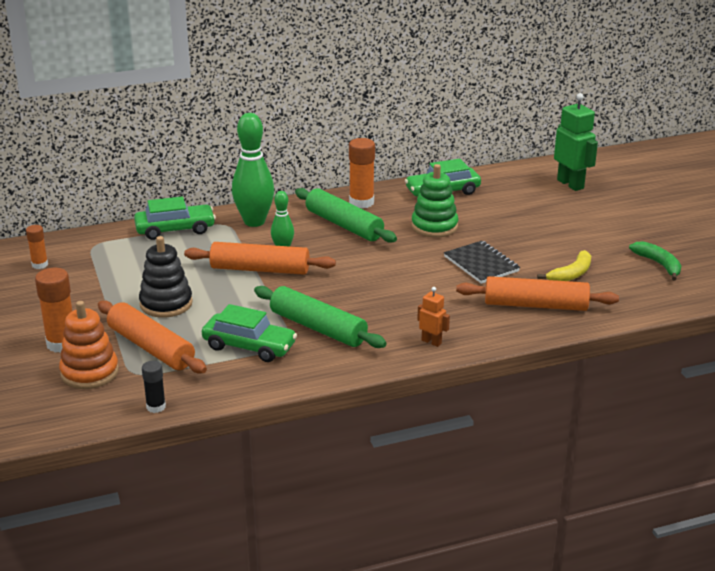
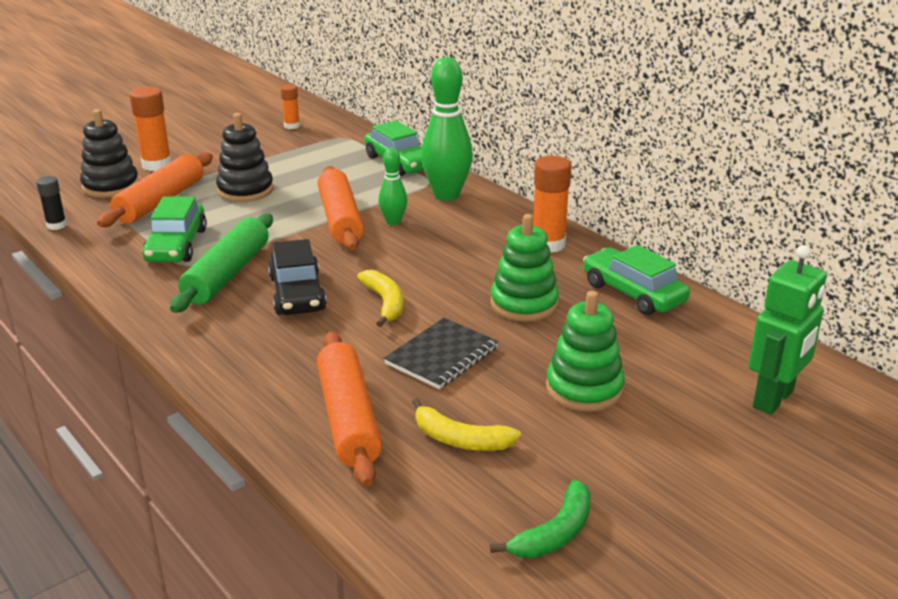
camera: 70 degrees right, 0 degrees up
orange stacking toy [59,301,119,389] -> black stacking toy [80,109,139,198]
green rolling pin [295,188,397,243] -> none
orange robot [417,287,450,347] -> none
none -> black car [268,239,326,315]
none -> yellow banana [357,270,403,327]
none -> green stacking toy [546,291,625,412]

